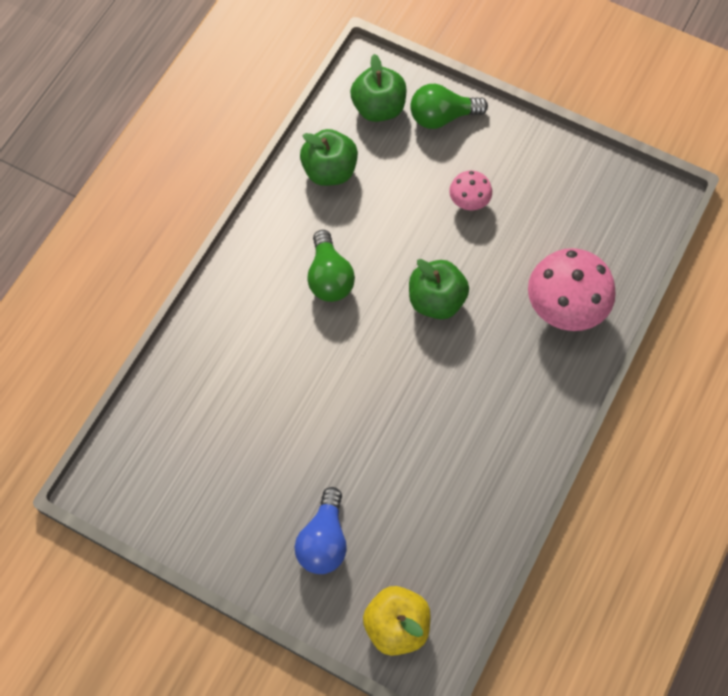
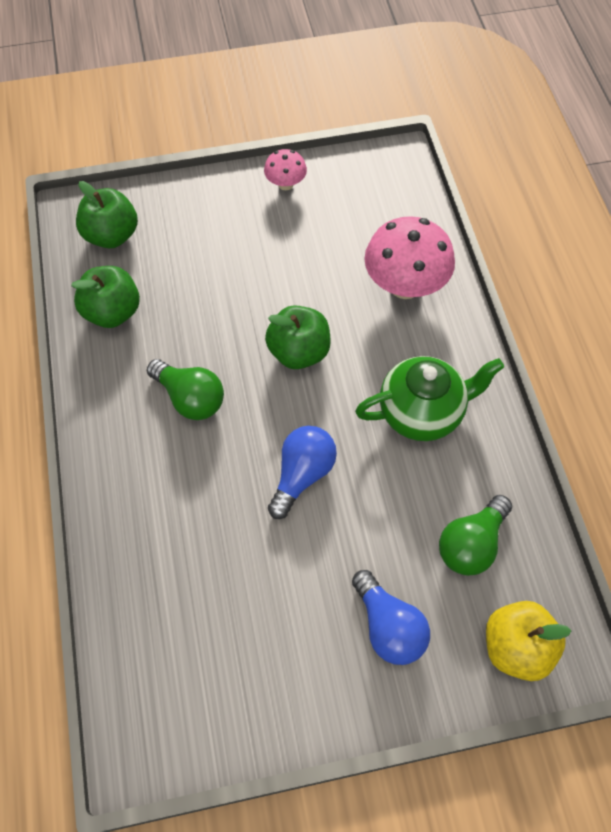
camera: 40 degrees left, 5 degrees down
green light bulb [410,84,488,129] -> green light bulb moved to [439,495,512,576]
pink mushroom [449,171,492,210] -> pink mushroom moved to [264,149,307,190]
none -> blue light bulb [268,426,337,519]
none -> green teapot [355,356,504,441]

